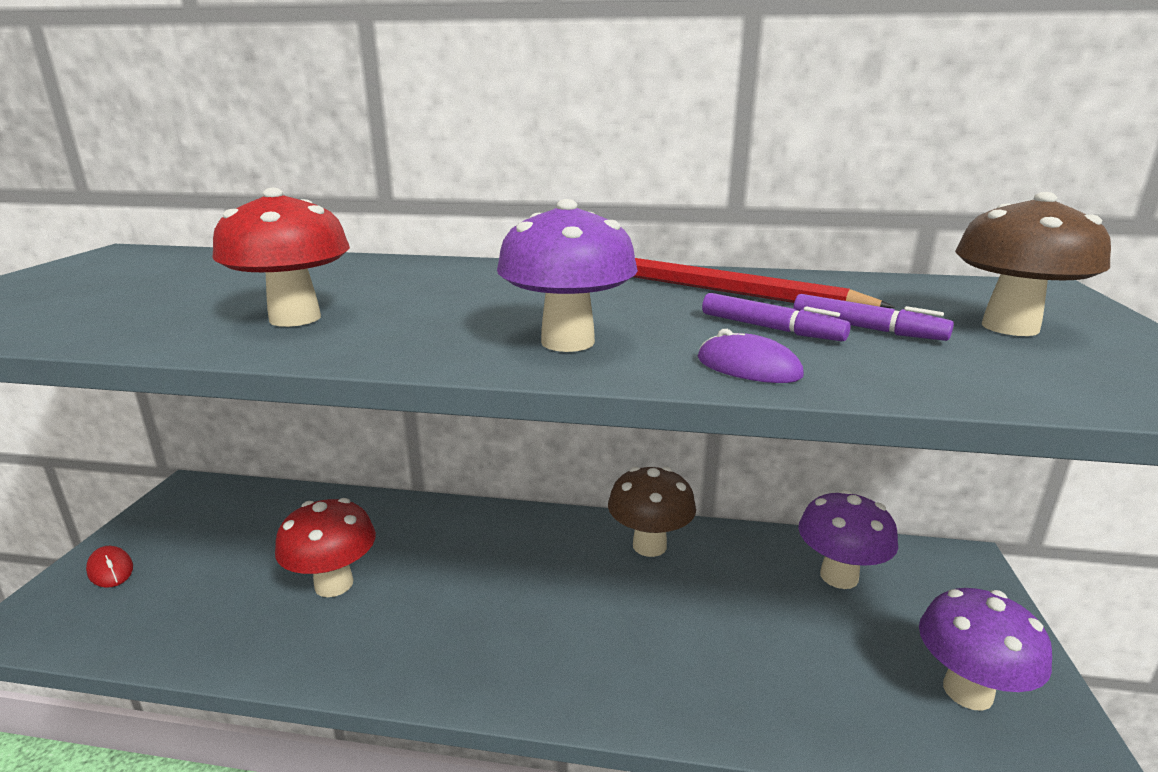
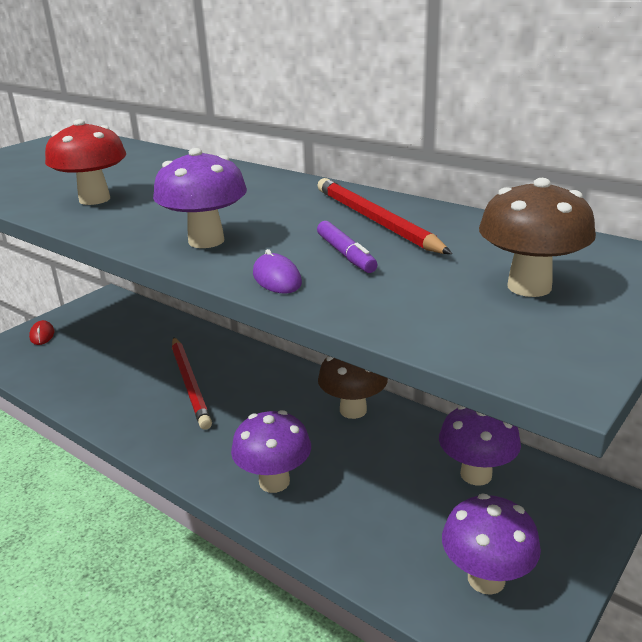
camera: 30 degrees right, 5 degrees up
red mushroom [275,498,376,597] -> none
purple marker [793,294,954,341] -> none
none -> red pencil [172,337,212,430]
none -> purple mushroom [231,410,311,493]

